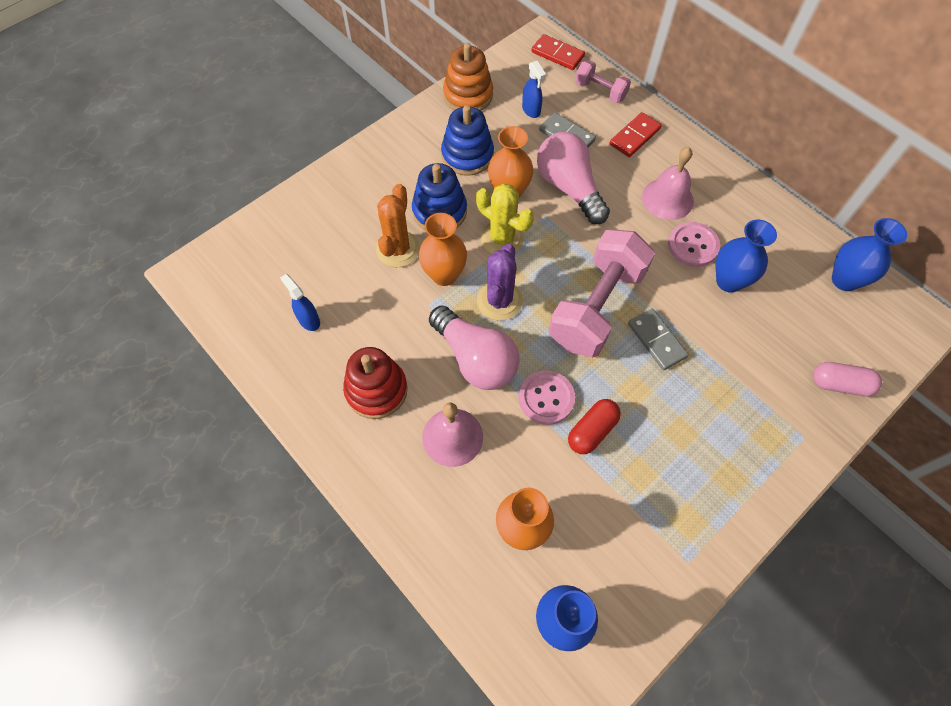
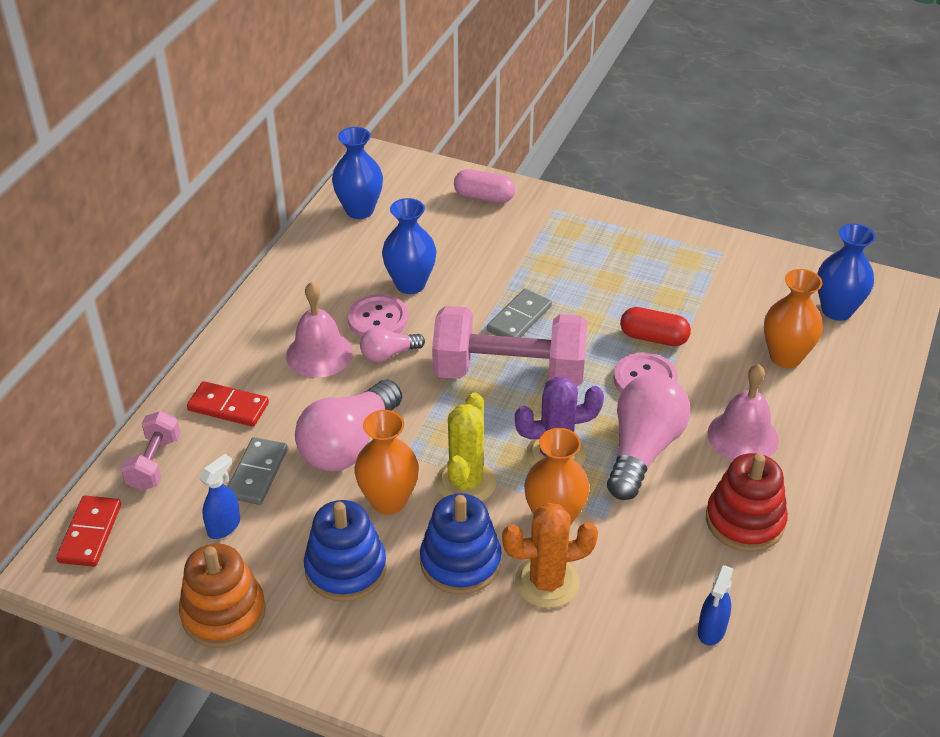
camera: 115 degrees left, 20 degrees down
pink capsule [813,362,882,397] -> pink capsule turned 60 degrees counterclockwise [454,169,515,203]
none -> pink light bulb [360,327,425,362]

